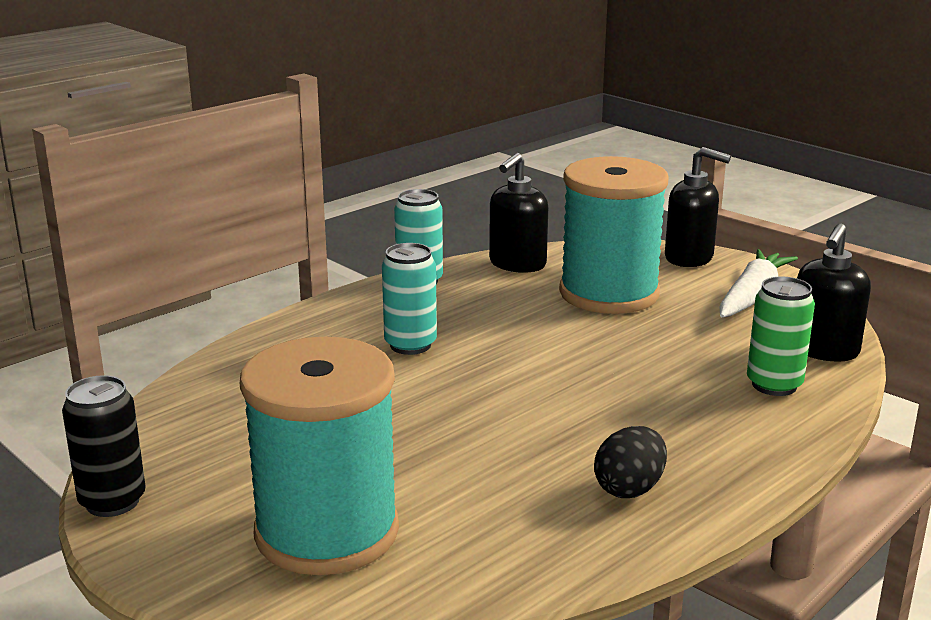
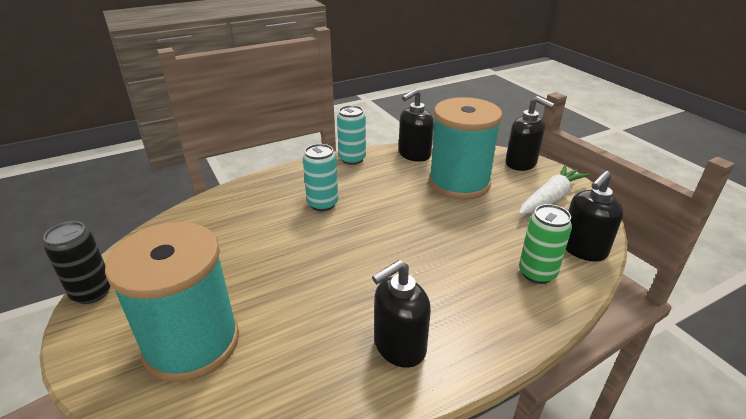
camera: 15 degrees right, 10 degrees up
black egg [594,426,667,498] -> black soap dispenser [372,260,431,368]

